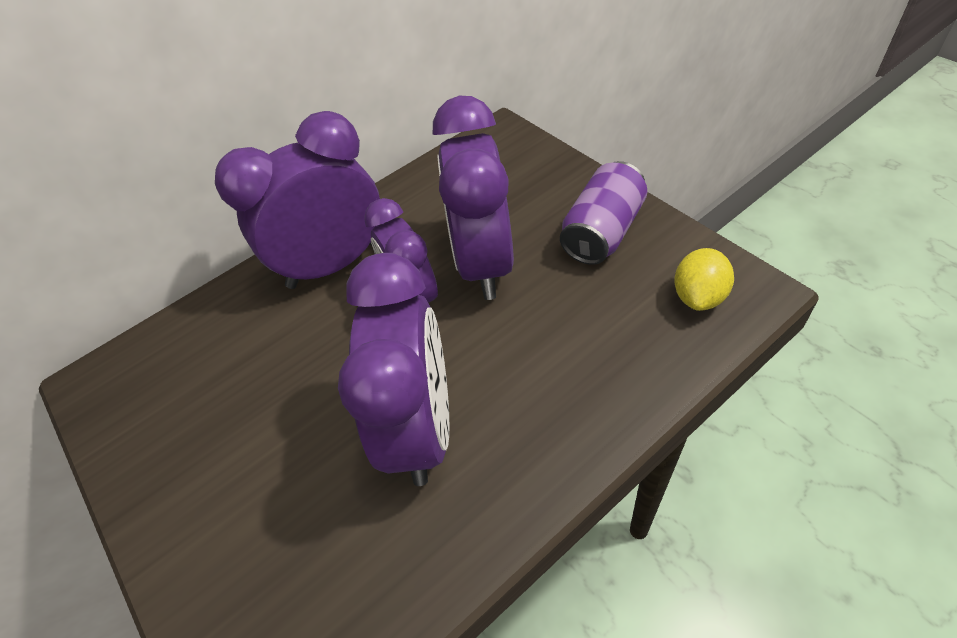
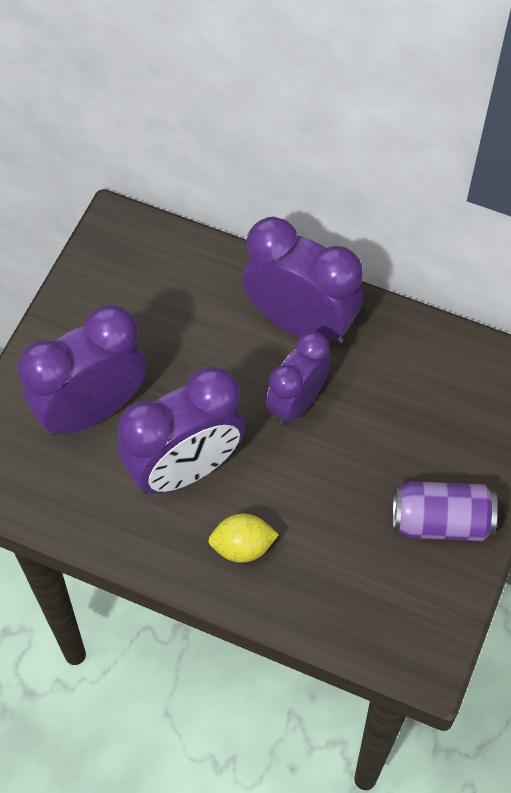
camera: 55 degrees right, 10 degrees up
purple clock [433,96,514,300] -> purple clock moved to [18,305,147,436]
yellow lemon [674,248,734,311] -> yellow lemon moved to [208,514,279,563]

